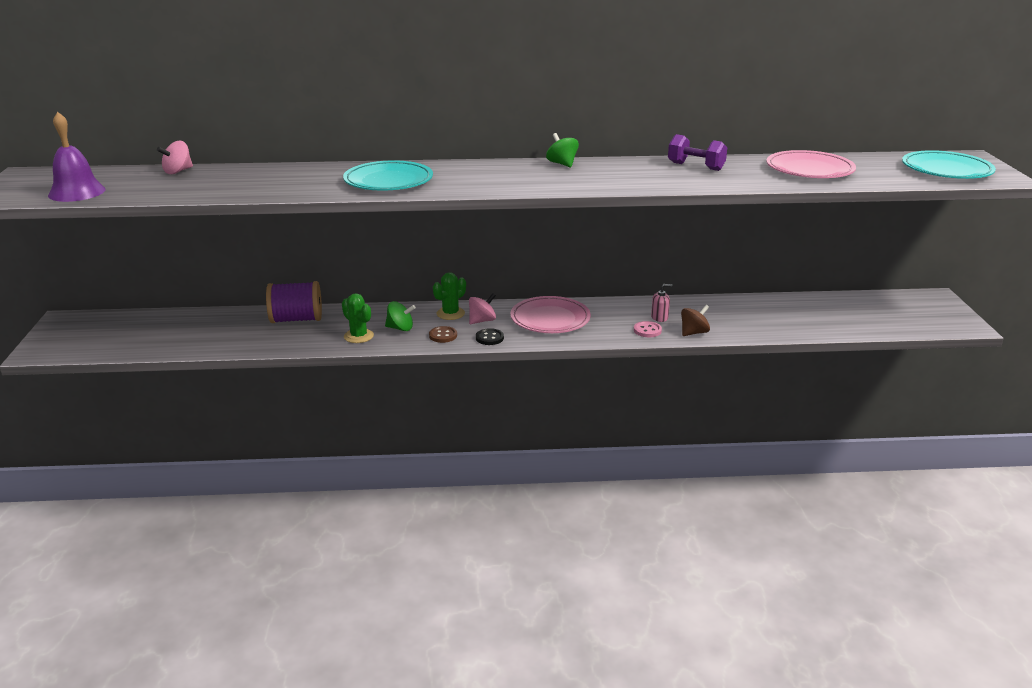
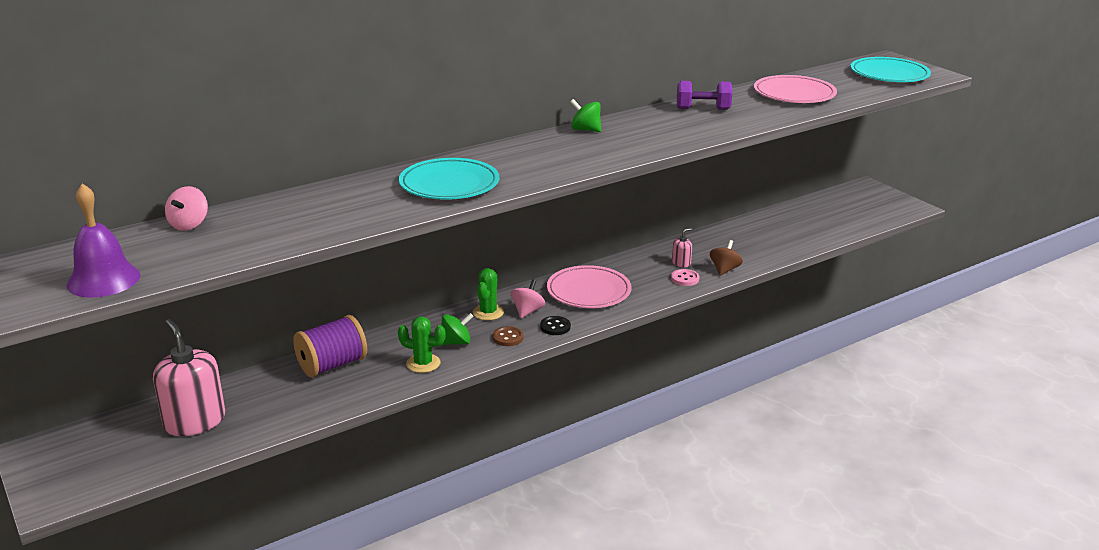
camera: 30 degrees left, 0 degrees up
none -> pink soap dispenser [153,319,225,436]

